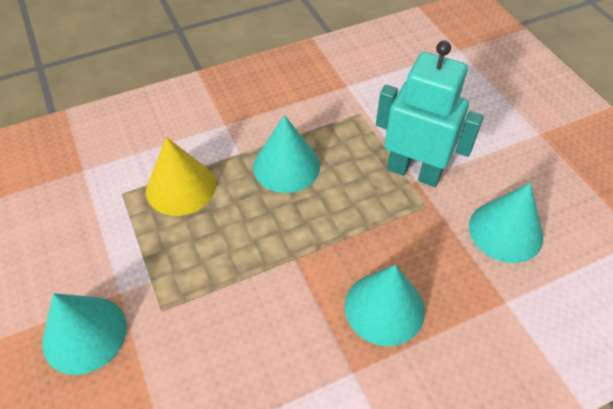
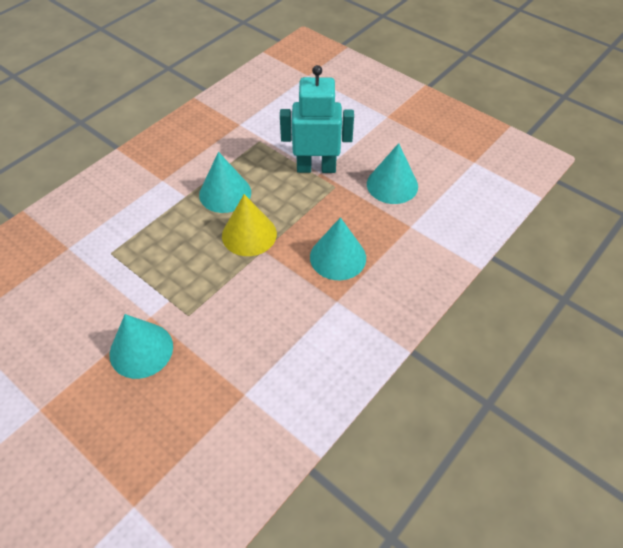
camera: 25 degrees left, 0 degrees up
yellow cone [146,137,216,216] -> yellow cone moved to [222,194,277,256]

